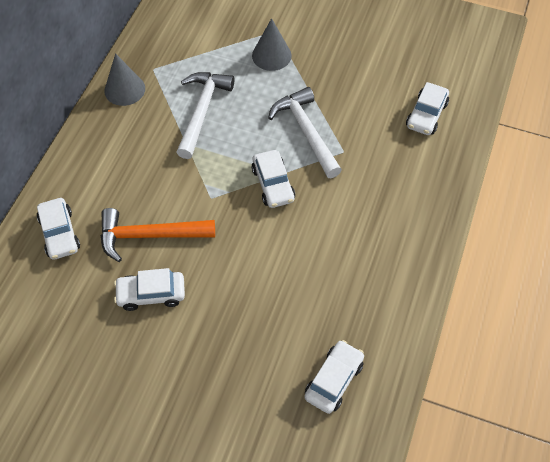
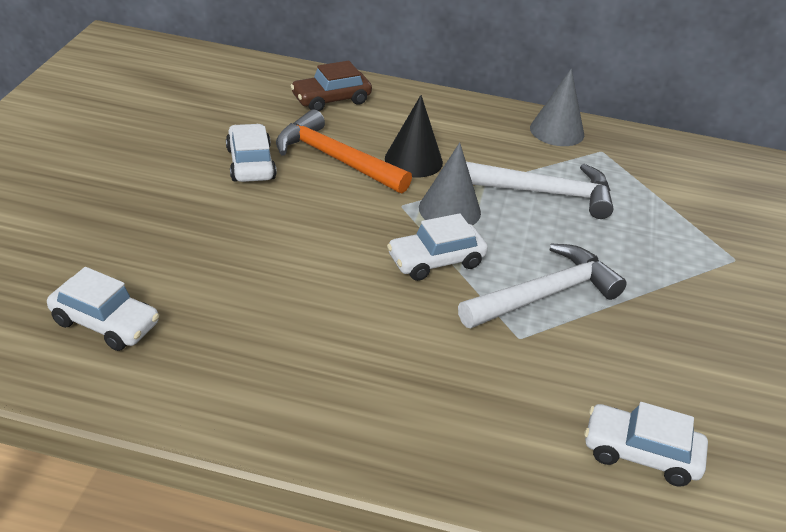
camera: 80 degrees right, 20 degrees down
white car [37,198,80,260] -> brown car [290,61,372,111]
orange hammer [101,208,215,262] -> orange hammer turned 45 degrees counterclockwise [276,109,412,193]
grey cone [252,18,292,71] -> grey cone moved to [419,142,481,225]
none -> black cone [385,95,443,177]

